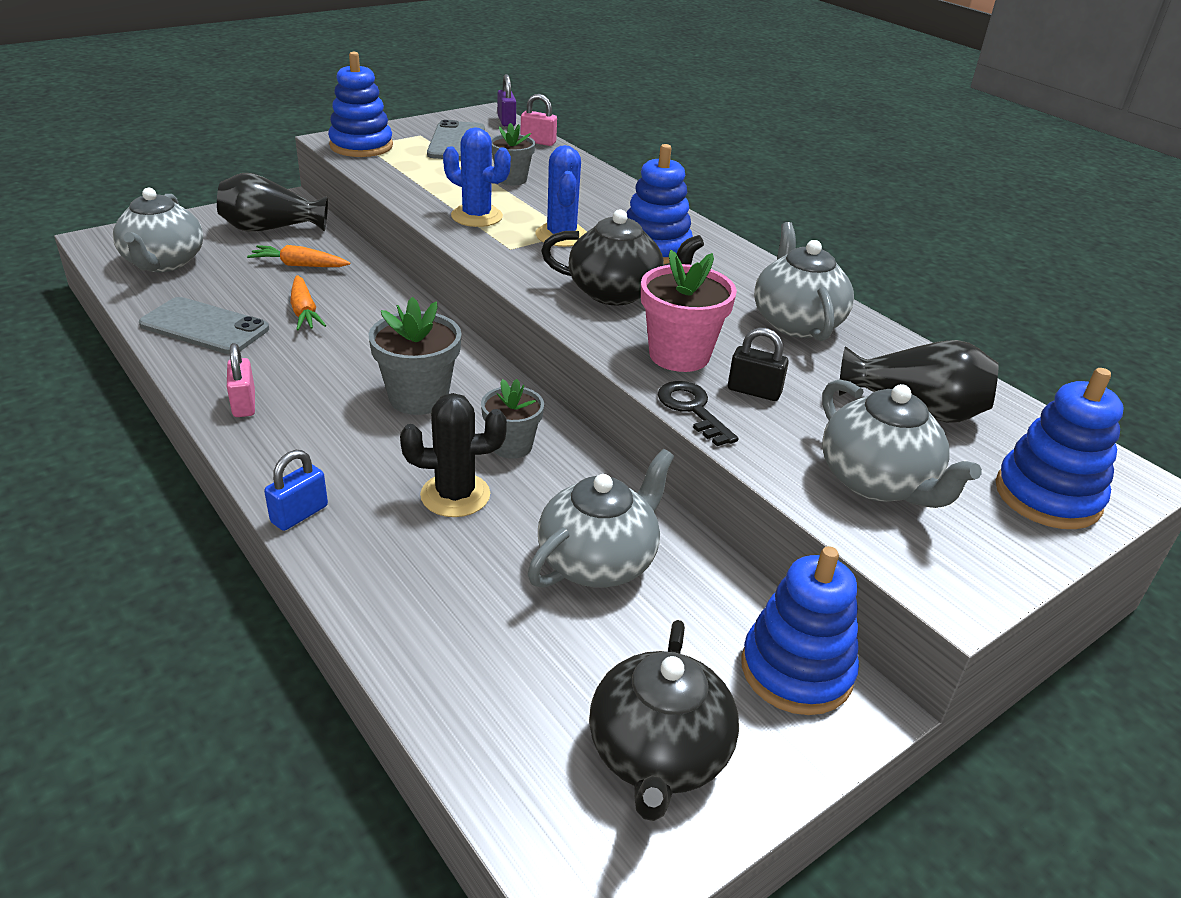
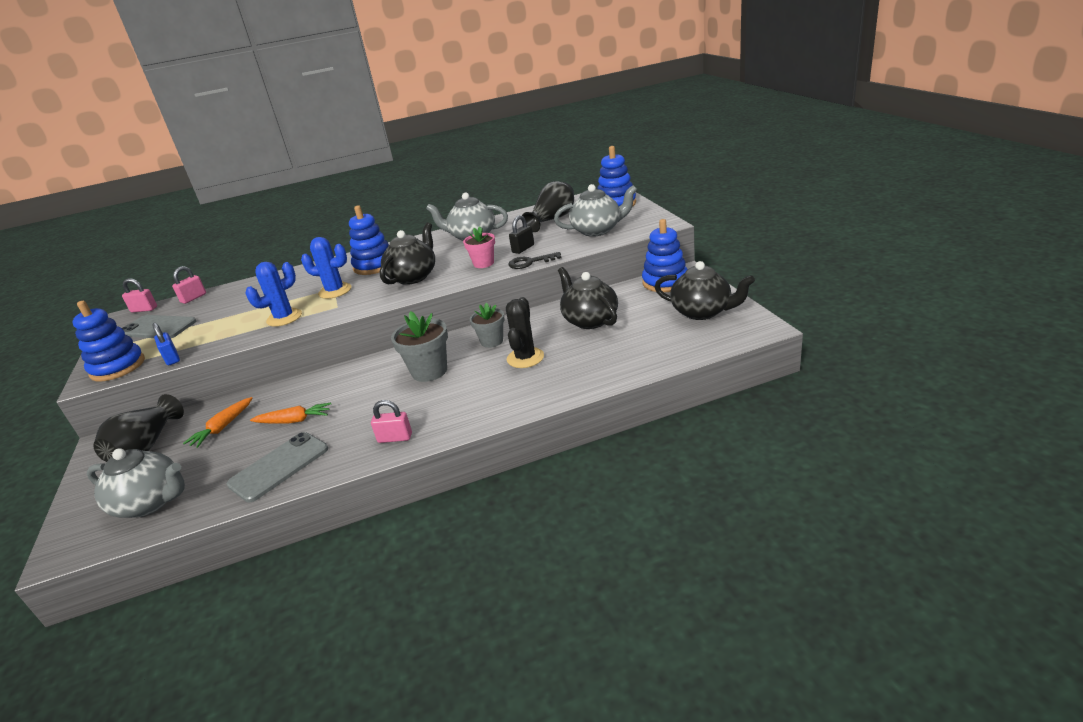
camera: 65 degrees left, 5 degrees down
blue padlock [264,450,328,531] -> blue padlock moved to [152,323,180,365]
grey flower pot [491,123,535,185] -> none
purple padlock [497,74,516,126] -> pink padlock [122,278,157,313]
grey teapot [527,449,674,588] -> black teapot [558,267,618,329]
pink flower pot [641,250,737,372] -> pink flower pot [463,226,495,268], size x0.66

